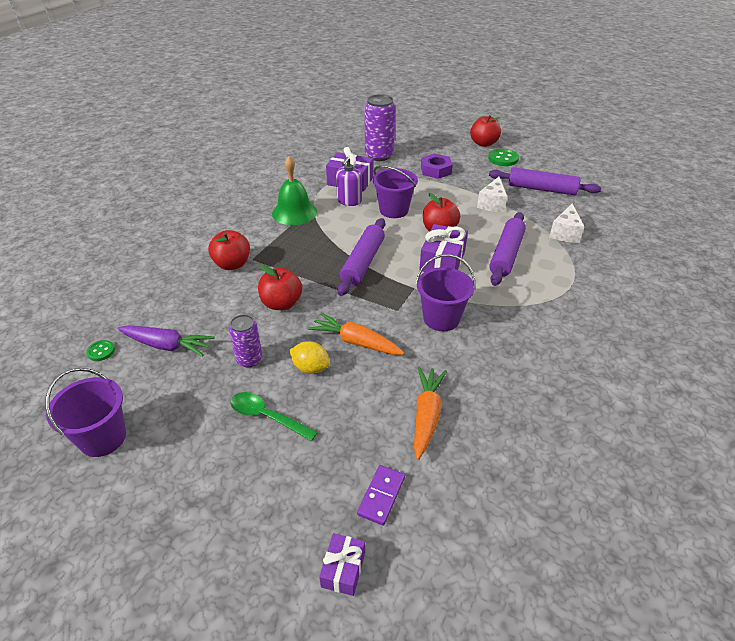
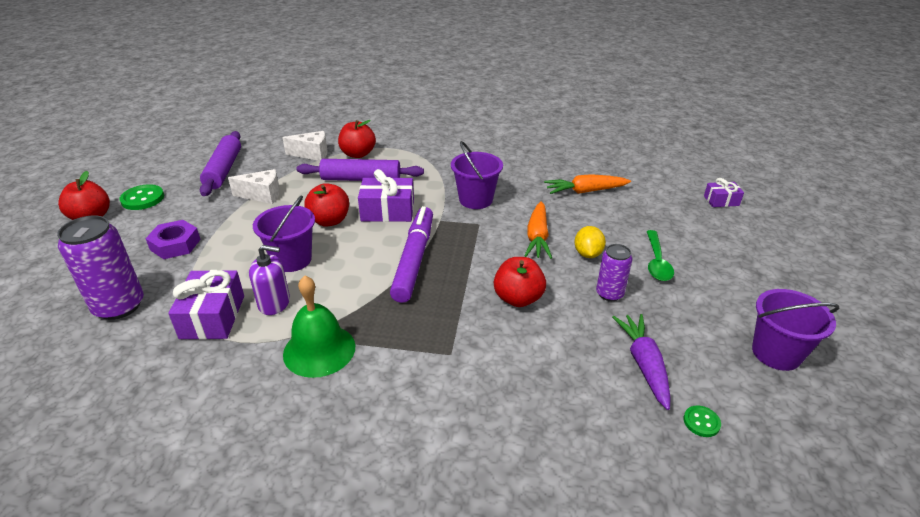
camera: 110 degrees left, 5 degrees down
red apple [208,230,250,270] -> red apple moved to [338,120,376,158]
purple rolling pin [338,218,385,296] -> purple marker [390,206,433,303]
purple domino [357,465,405,526] -> none

